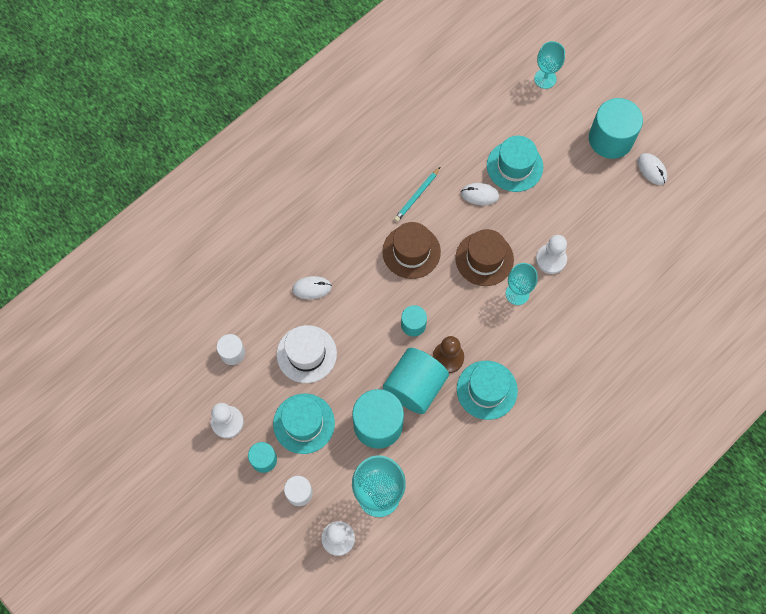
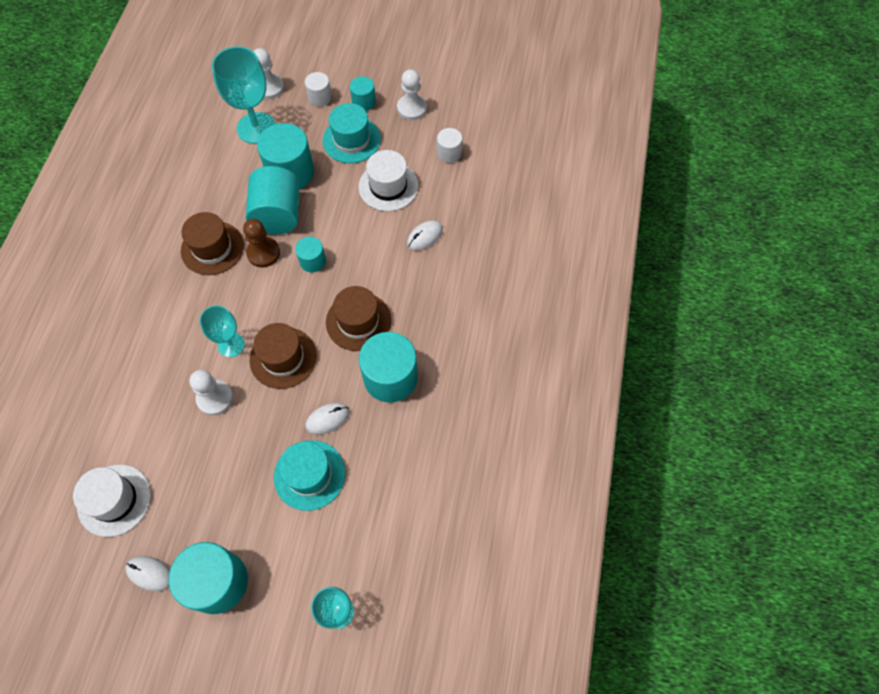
camera: 145 degrees right, 5 degrees down
turquoise pencil [394,167,440,222] -> turquoise cylinder [359,332,418,403]
turquoise hat [457,361,518,420] -> brown hat [181,212,244,275]
none -> white hat [73,465,151,537]

